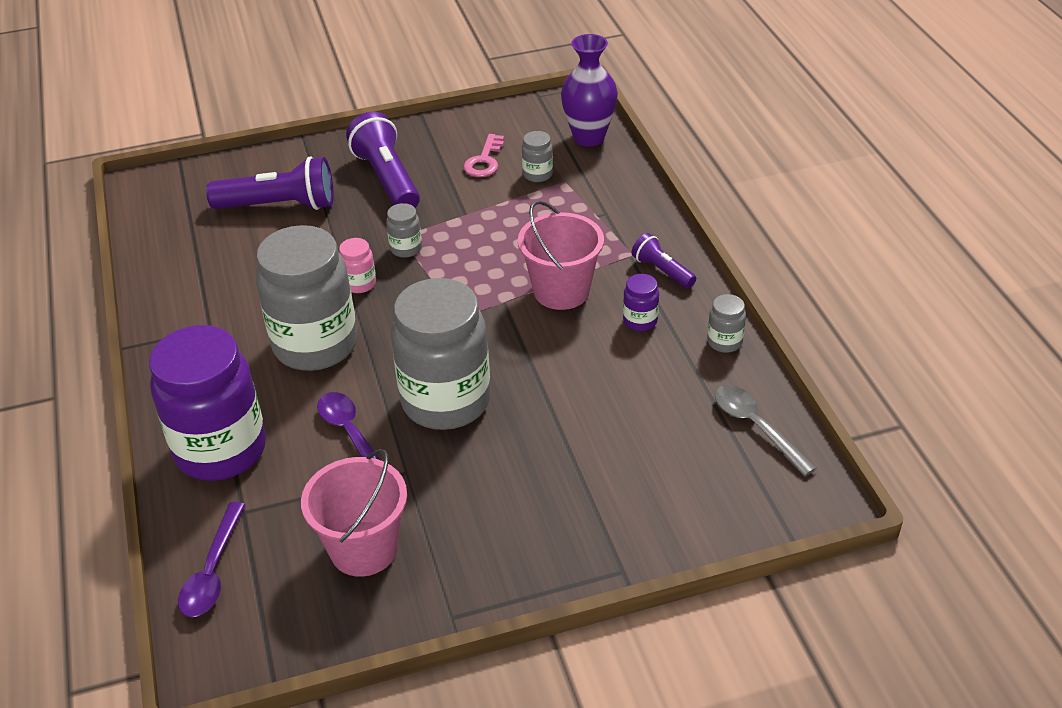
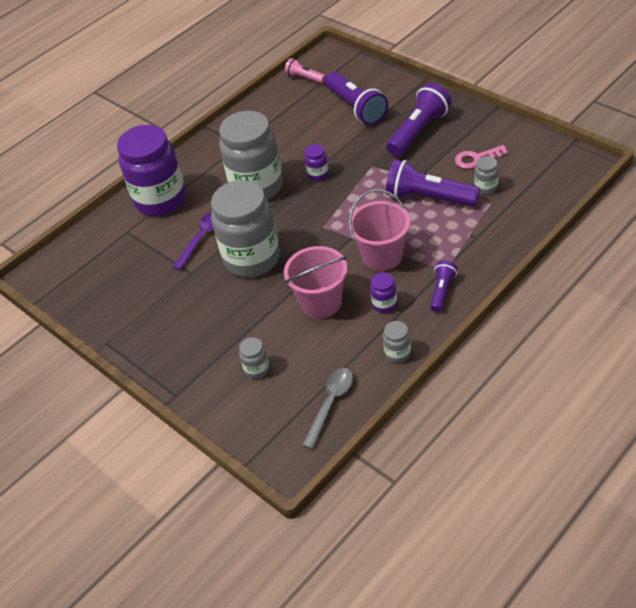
camera: 65 degrees right, 5 degrees up
purple spoon [178,502,245,617] -> none
pink bucket [301,449,407,577] -> pink bucket moved to [284,246,348,318]
pink jar [339,238,376,293] -> purple jar [304,144,329,181]
grey jar [386,203,422,258] -> grey jar moved to [239,337,270,379]
purple vase [561,34,618,147] -> none
none -> pink flashlight [285,58,326,84]
none -> purple flashlight [386,159,480,207]

